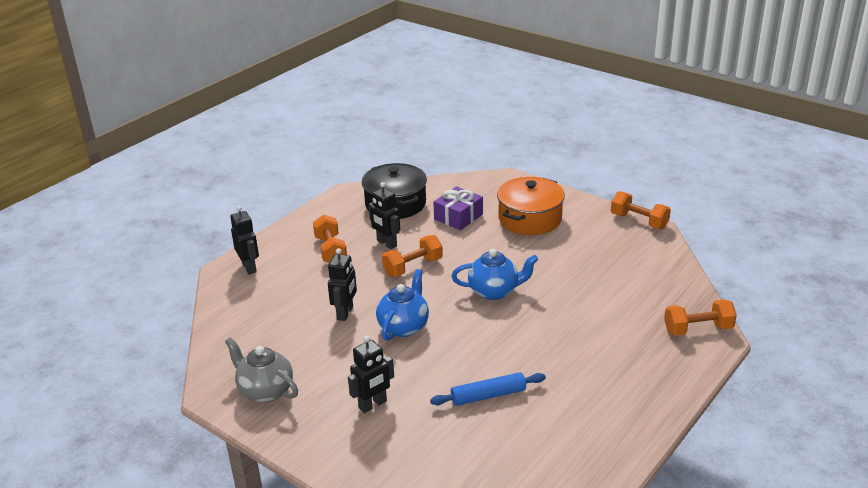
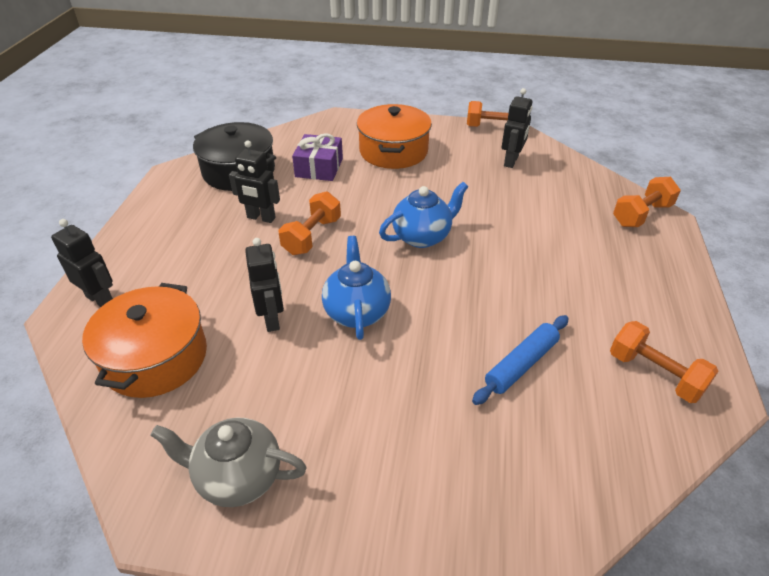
camera: 30 degrees left, 10 degrees up
orange dumbbell [313,215,347,263] -> orange dumbbell moved to [610,321,718,403]
black robot [348,336,394,413] -> black robot moved to [502,88,533,168]
none -> orange pot [82,283,207,398]

